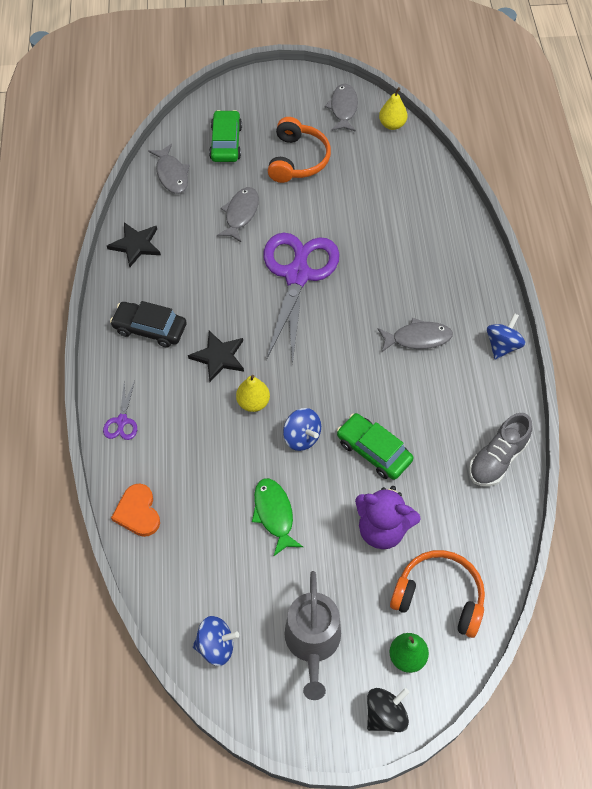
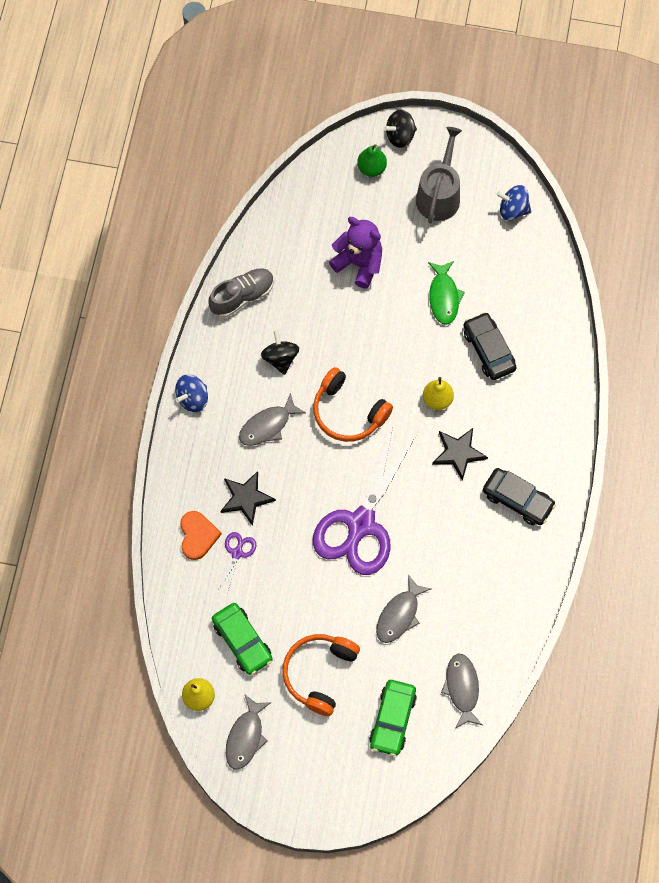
camera: 165 degrees left, 10 degrees up
purple scissors [103,381,137,440] -> purple scissors moved to [217,532,256,593]
black star [107,222,161,267] -> black star moved to [220,471,276,526]
orange heart [111,483,160,537] -> orange heart moved to [180,511,222,560]
blue spinning top [283,408,321,451] -> none
green car [337,413,414,480] -> green car moved to [212,603,273,675]
grey fish [378,318,453,352] -> grey fish turned 45 degrees counterclockwise [239,393,306,446]
orange headphones [390,550,485,638] -> orange headphones moved to [313,367,393,442]
none -> black spinning top [261,330,299,375]
none -> black car [463,312,517,380]

